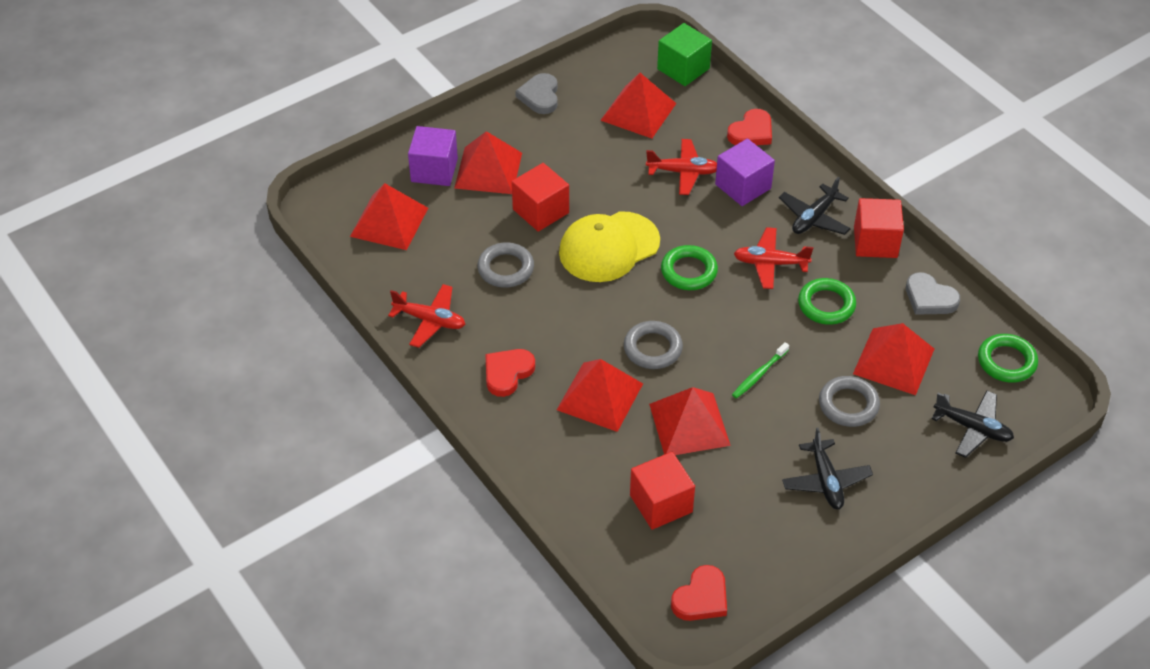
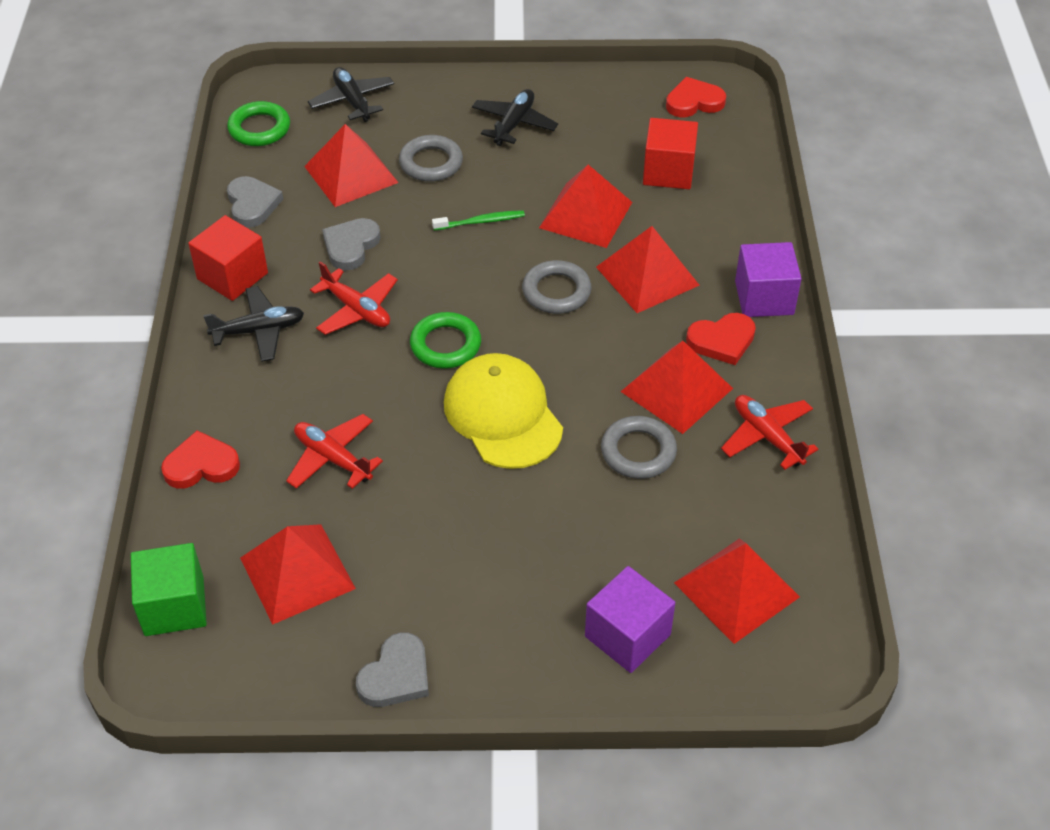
camera: 145 degrees left, 0 degrees up
red pyramid [454,131,522,194] -> red pyramid moved to [620,341,733,434]
red cube [512,163,569,232] -> none
yellow cap [559,211,660,282] -> yellow cap turned 120 degrees counterclockwise [444,353,563,469]
purple cube [715,138,775,206] -> purple cube moved to [735,242,802,317]
green ring [798,278,856,325] -> grey heart [322,218,381,270]

